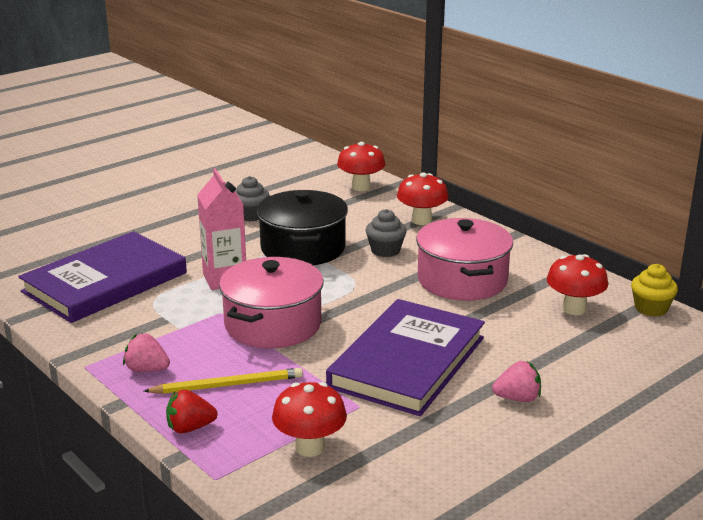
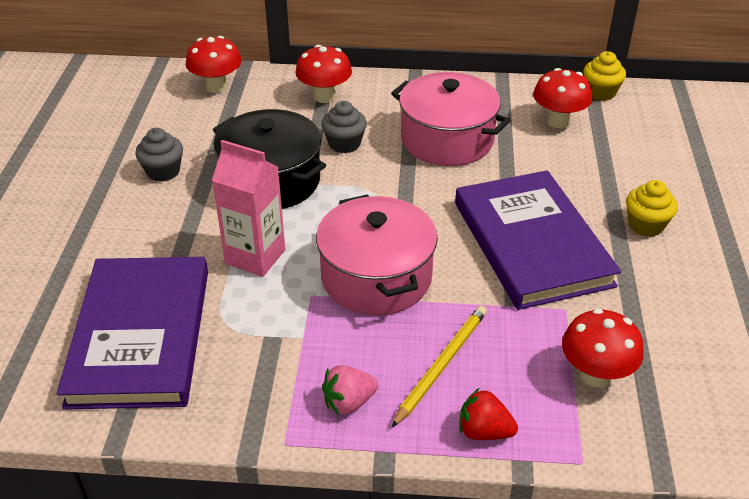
camera: 45 degrees left, 15 degrees up
red strawberry [166,390,217,433] -> red strawberry turned 75 degrees clockwise [459,388,518,440]
pink strawberry [492,361,541,402] -> yellow cupcake [626,180,678,237]

